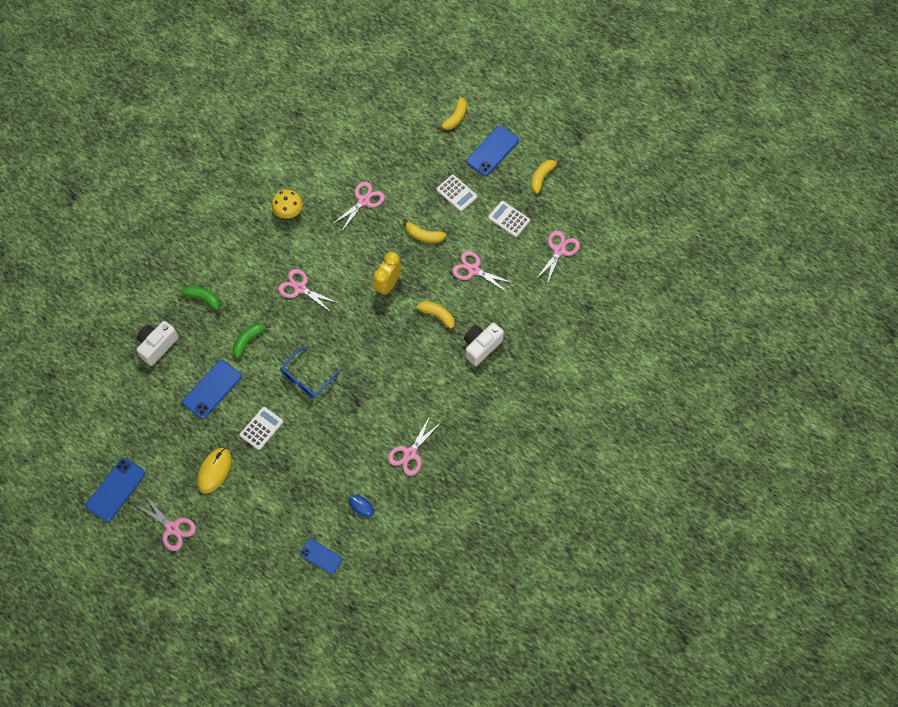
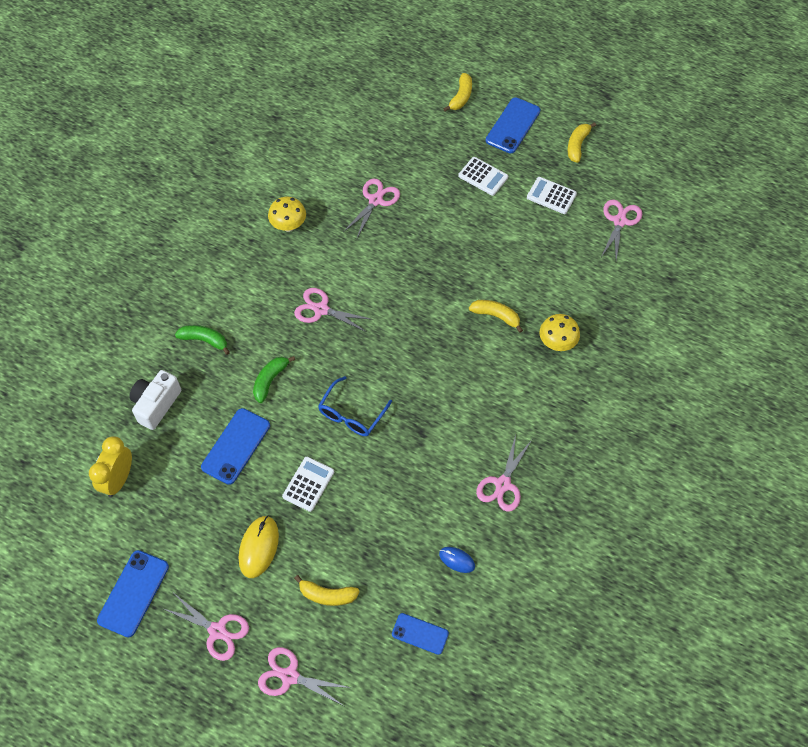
camera: 10 degrees left, 5 degrees down
yellow clock [373,252,402,297] -> yellow clock moved to [89,436,132,497]
yellow banana [403,219,446,243] -> yellow banana moved to [294,575,360,606]
pink scissors [452,251,513,293] -> pink scissors moved to [258,647,351,706]
white camera [464,322,504,366] -> yellow mushroom [539,314,580,351]

